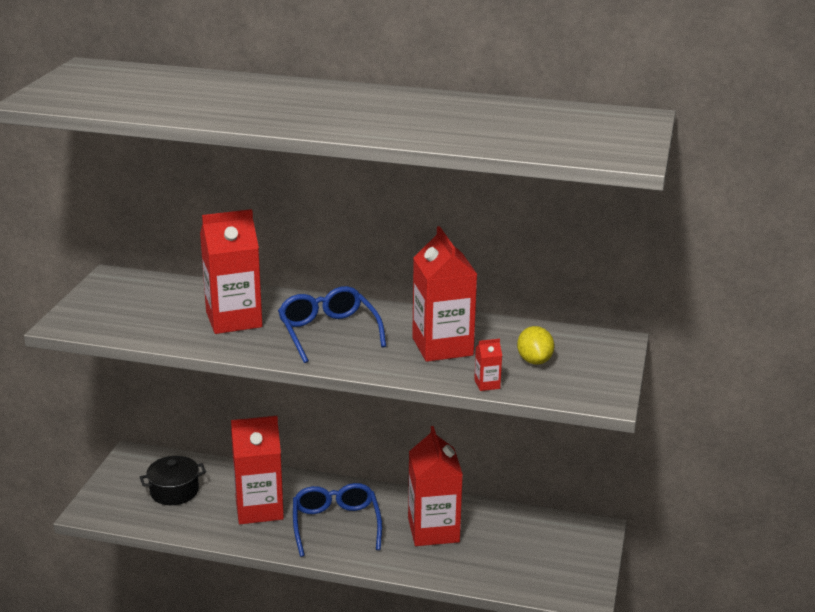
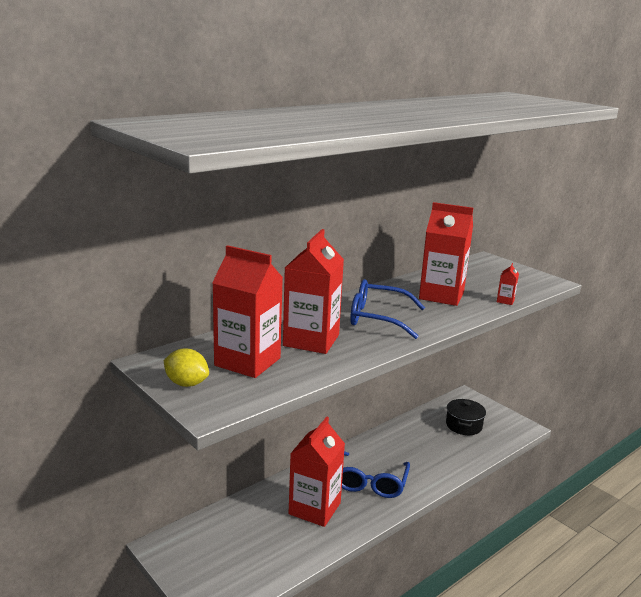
camera: 55 degrees left, 5 degrees down
black pot [140,456,206,505] -> black pot moved to [446,399,486,435]
blue glasses [293,483,382,557] -> blue glasses turned 105 degrees counterclockwise [342,451,410,498]
red carton [408,426,463,546] -> red carton moved to [212,245,283,378]
yellow lemon [517,326,555,365] -> yellow lemon moved to [164,349,209,387]

